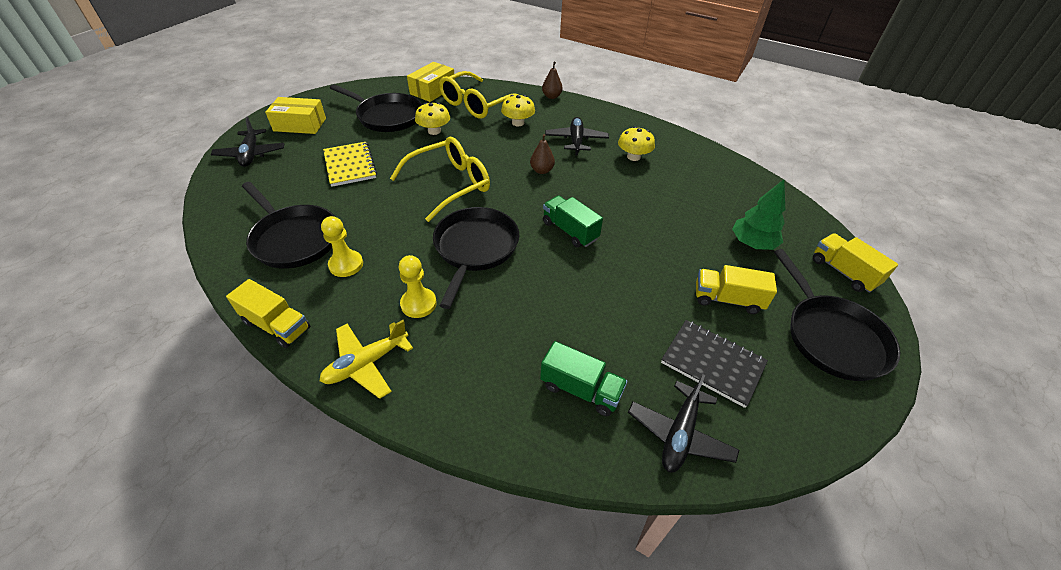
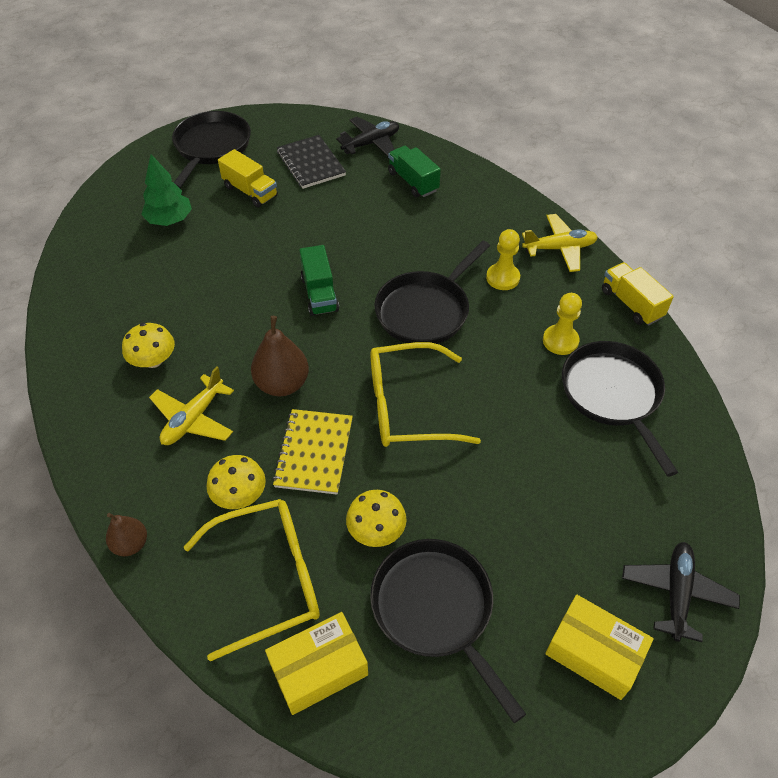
camera: 150 degrees left, 5 degrees up
yellow notebook [323,142,377,187] -> yellow notebook moved to [272,409,353,495]
brown pear [530,134,555,174] -> brown pear [251,316,309,396], size x1.65
black plane [545,117,609,156] -> yellow plane [149,367,234,445]
yellow truck [813,233,898,293] -> none

